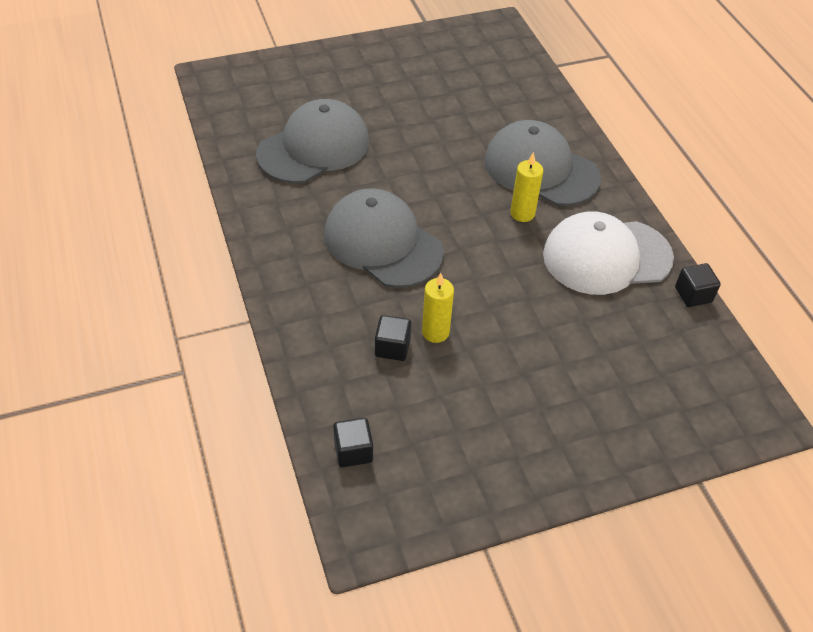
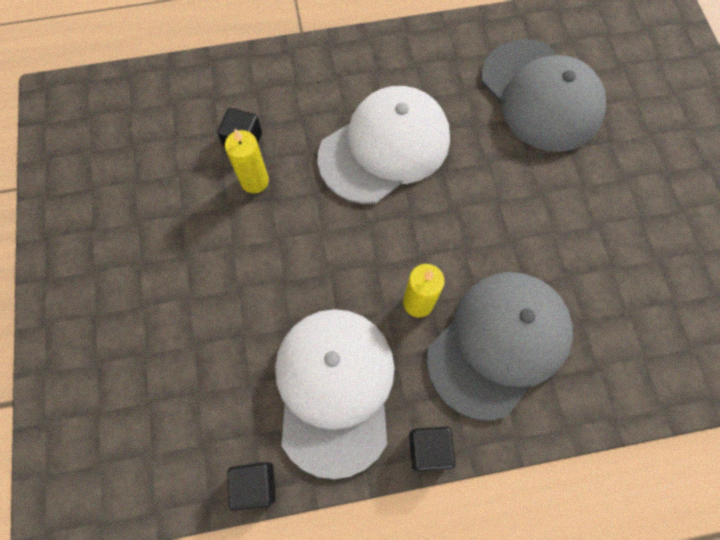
camera: 100 degrees right, 20 degrees up
grey cap [324,188,444,288] -> white cap [318,86,450,204]
black cube [333,418,373,467] -> black cube moved to [409,426,455,471]

